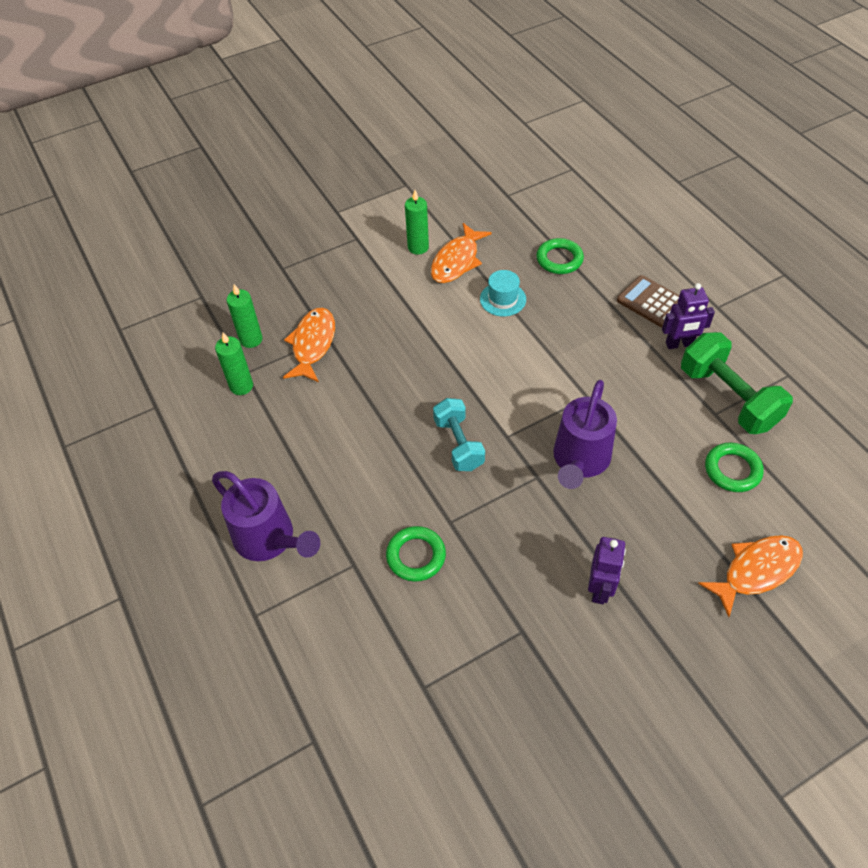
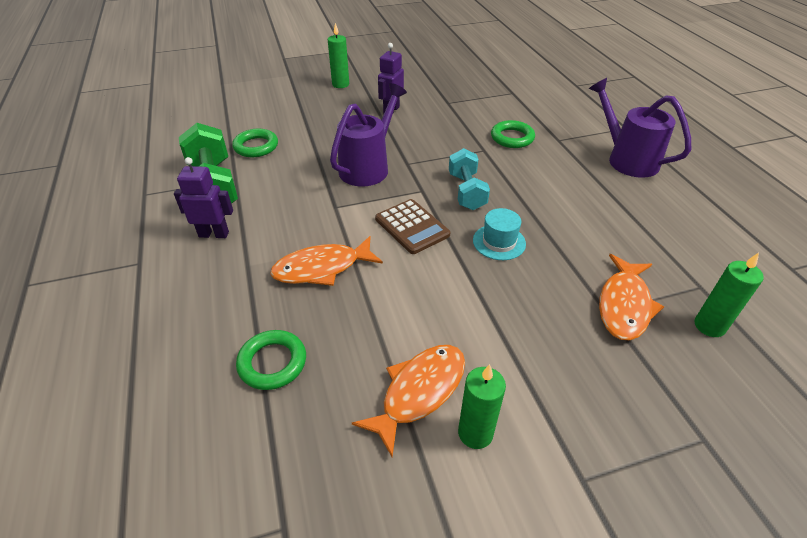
camera: 170 degrees left, 10 degrees down
green candle [215,333,253,395] -> green candle moved to [328,23,349,88]
turquoise hat [480,270,526,316] -> turquoise hat moved to [473,208,526,260]
brown calculator [617,275,679,328] -> brown calculator moved to [375,199,450,254]
orange fish [698,535,803,617] -> orange fish moved to [270,236,383,286]

